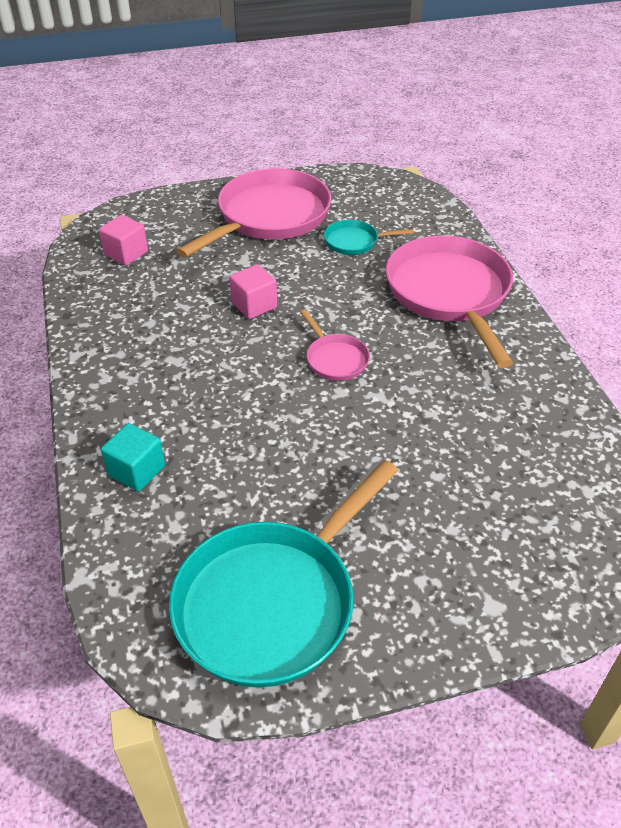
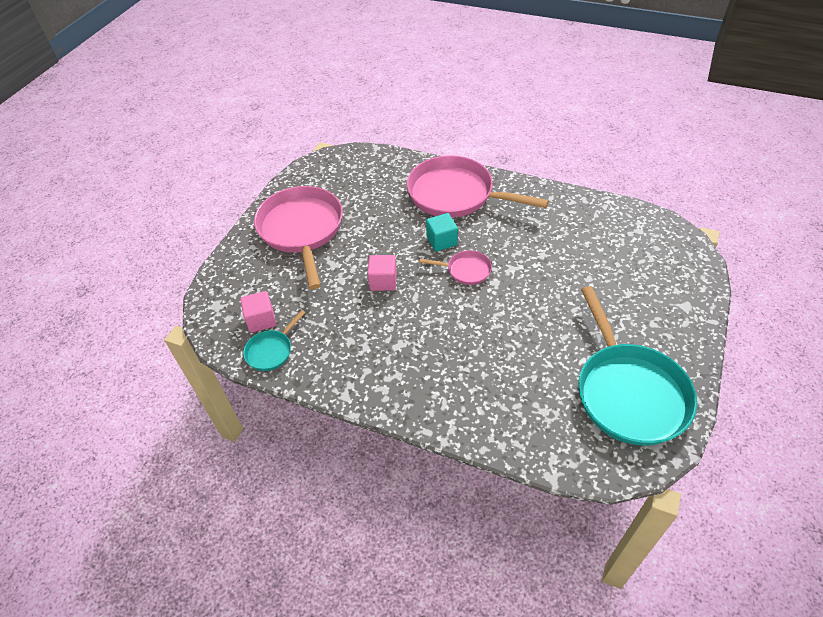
camera: 50 degrees left, 5 degrees up
turquoise cube [101,423,165,492] -> turquoise cube moved to [426,213,458,252]
turquoise pan [324,220,414,255] -> turquoise pan moved to [243,310,305,371]

